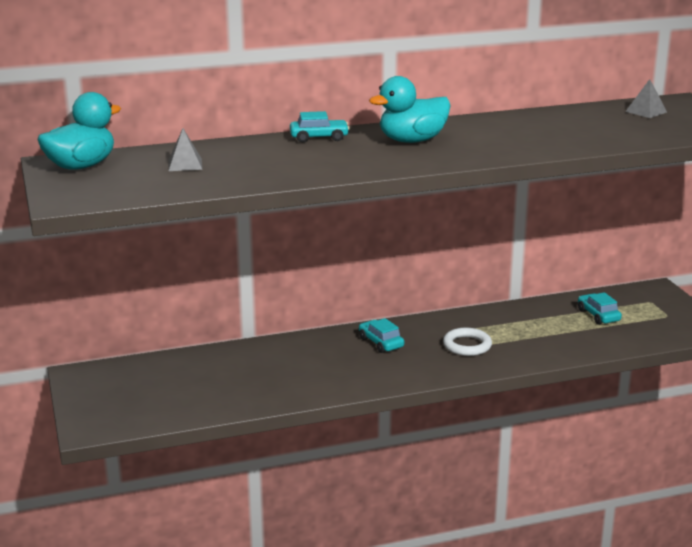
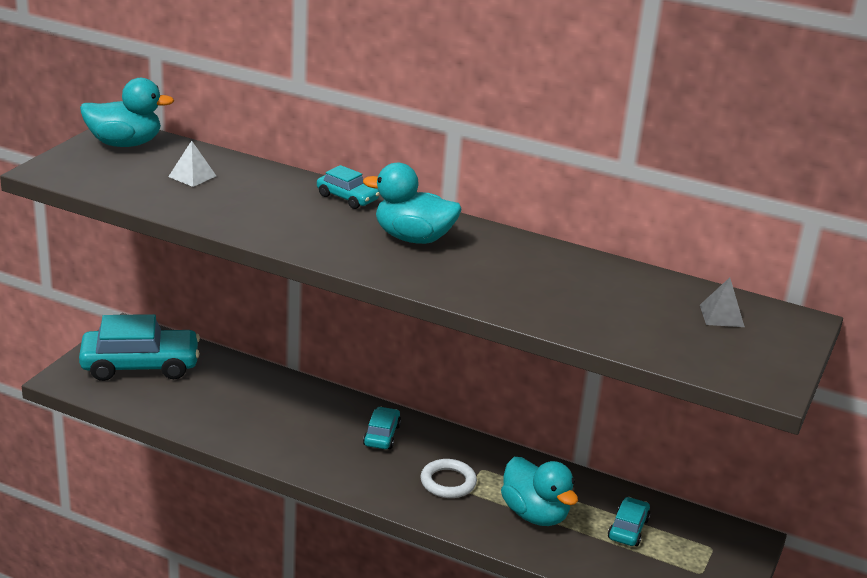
camera: 40 degrees right, 5 degrees up
grey pyramid [168,128,202,171] -> white pyramid [168,141,216,187]
none -> turquoise car [79,314,200,381]
none -> turquoise duck [501,457,578,526]

